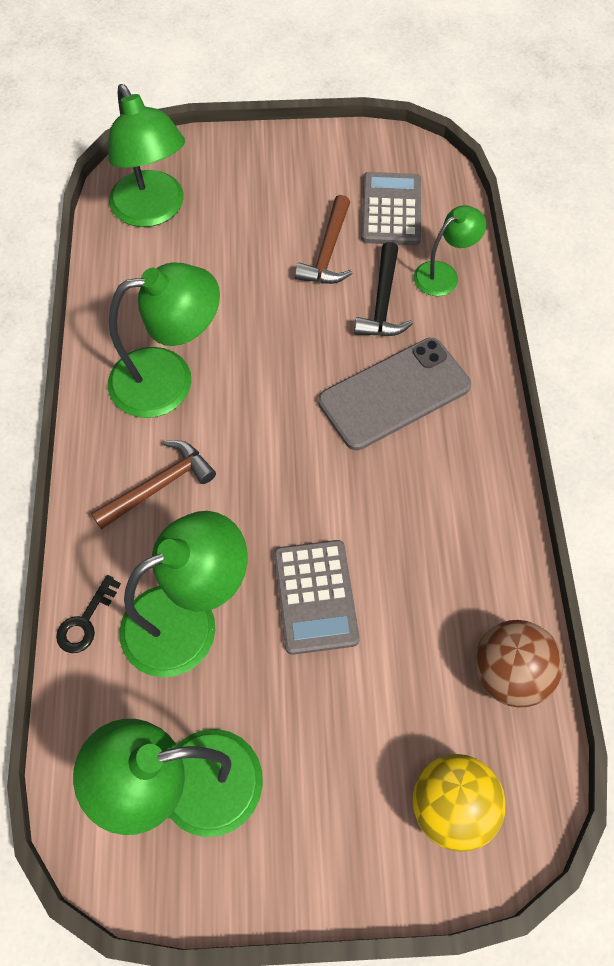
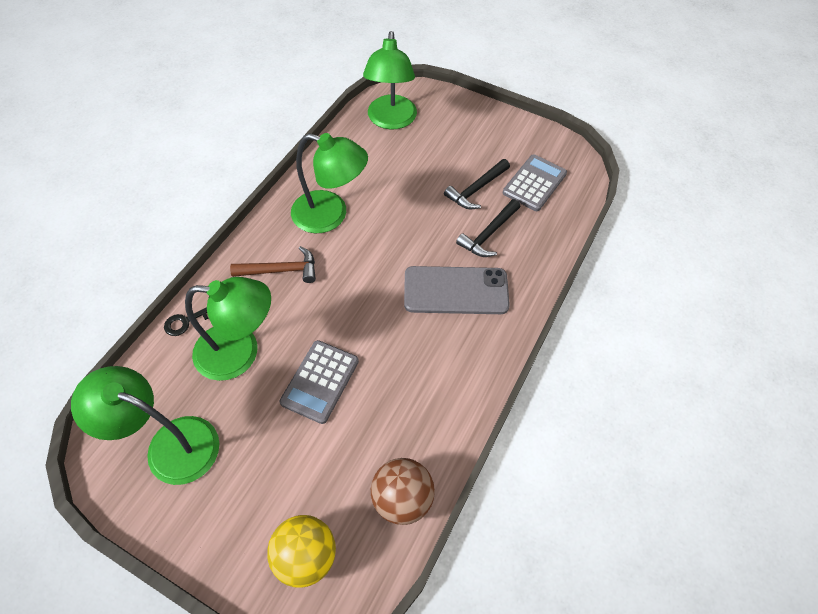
camera: 30 degrees right, 5 degrees down
brown hammer [295,195,353,284] -> black hammer [444,159,510,209]
green lamp [414,205,486,296] -> none

